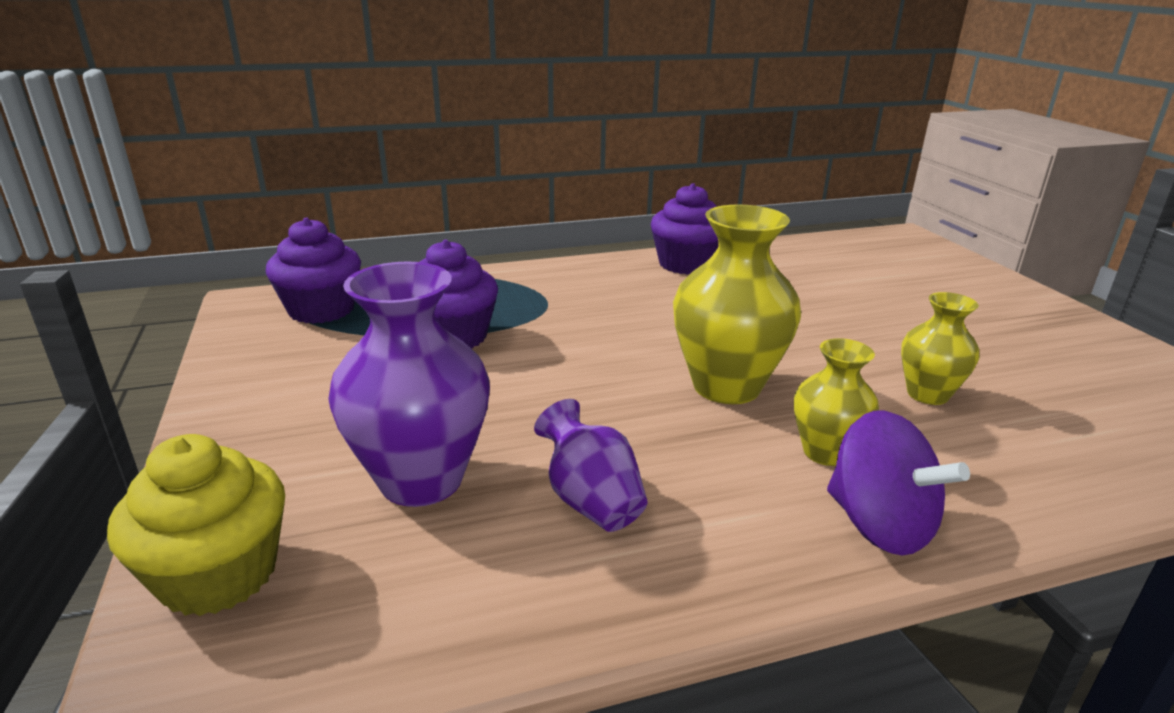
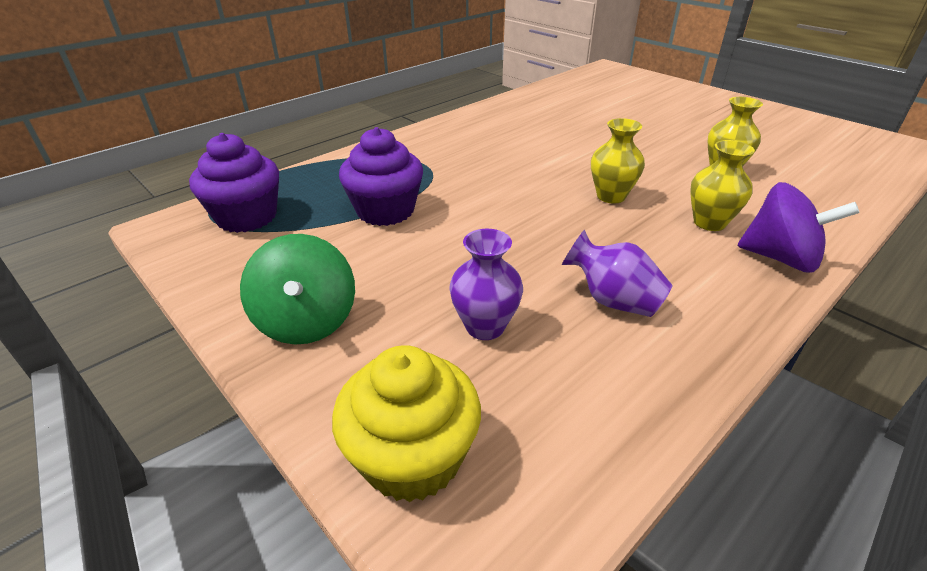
camera: 25 degrees left, 10 degrees up
purple vase [328,261,490,507] -> purple vase [449,229,523,340], size x0.58
purple cupcake [651,183,719,275] -> none
yellow vase [673,204,801,404] -> yellow vase [591,118,645,204], size x0.58
none -> green spinning top [240,234,355,344]

